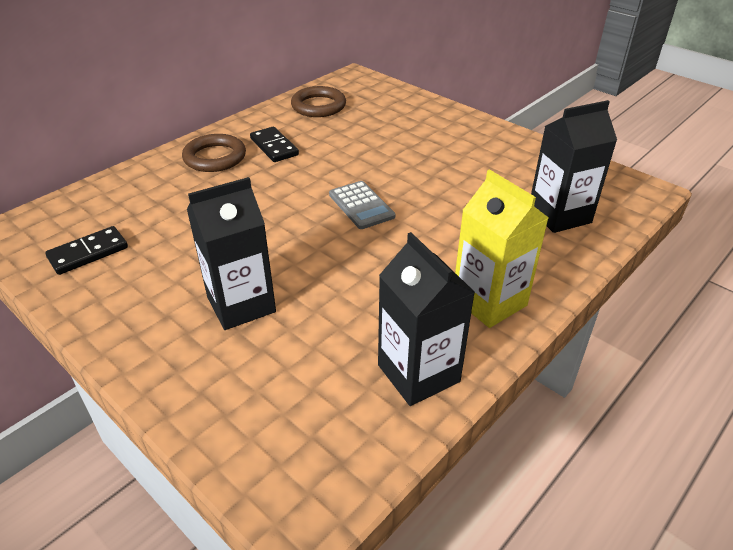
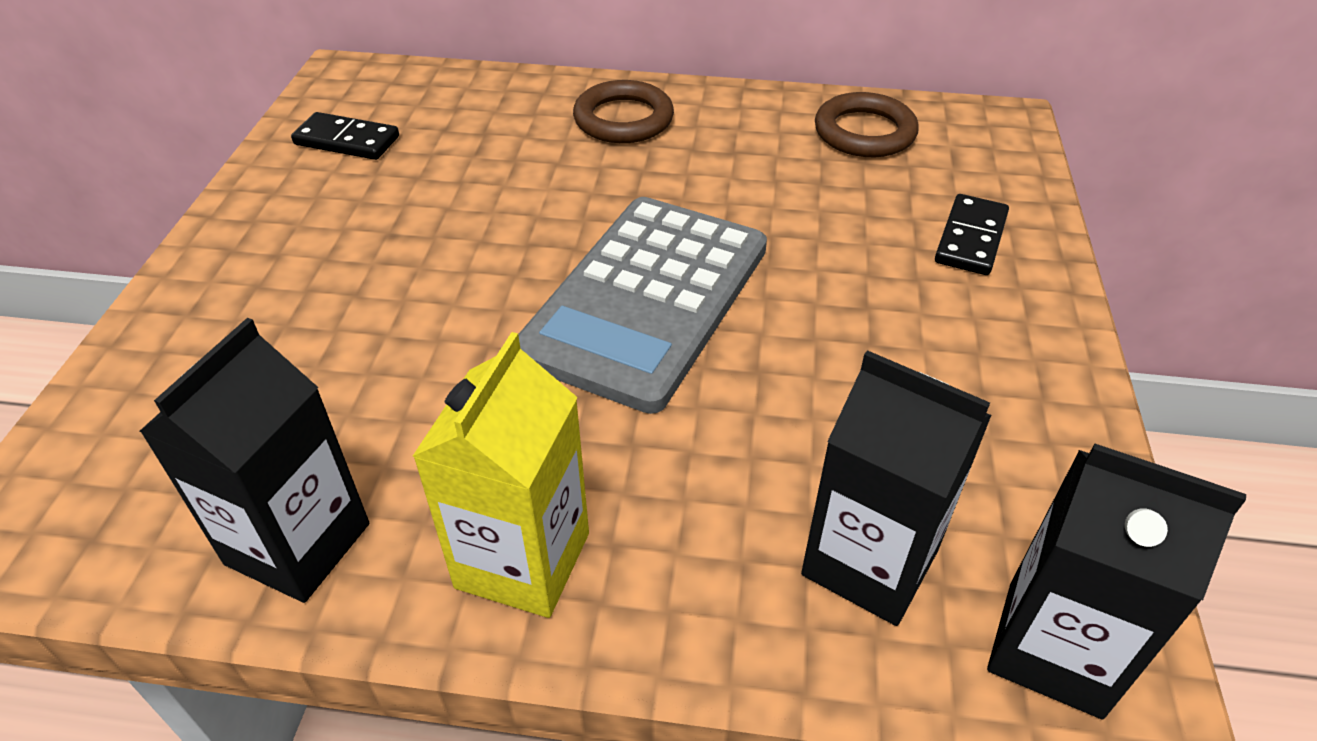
camera: 55 degrees right, 5 degrees up
black carton [187,177,276,330] -> black carton moved to [987,444,1246,719]
black domino [250,127,299,162] -> black domino moved to [935,194,1009,275]
grey calculator [329,181,395,229] -> grey calculator [518,197,767,414], size x2.15

